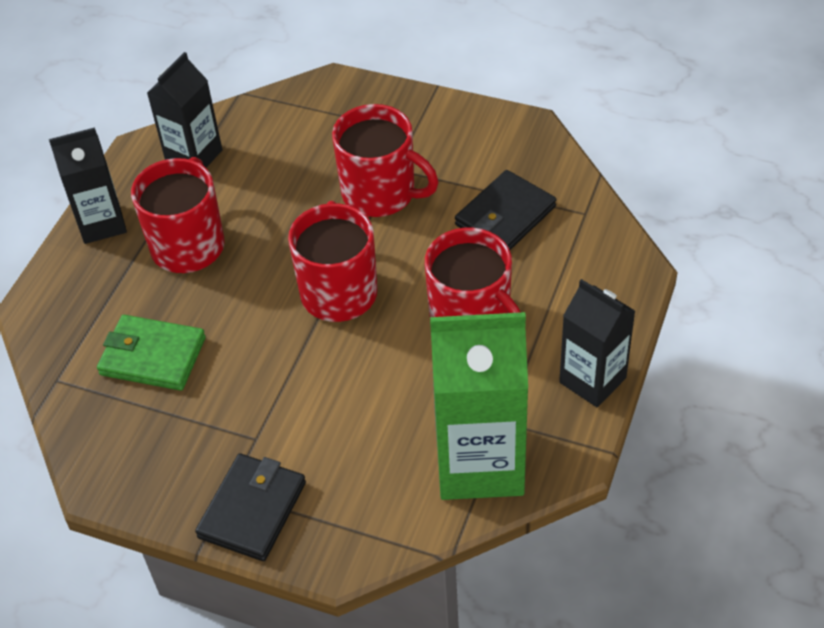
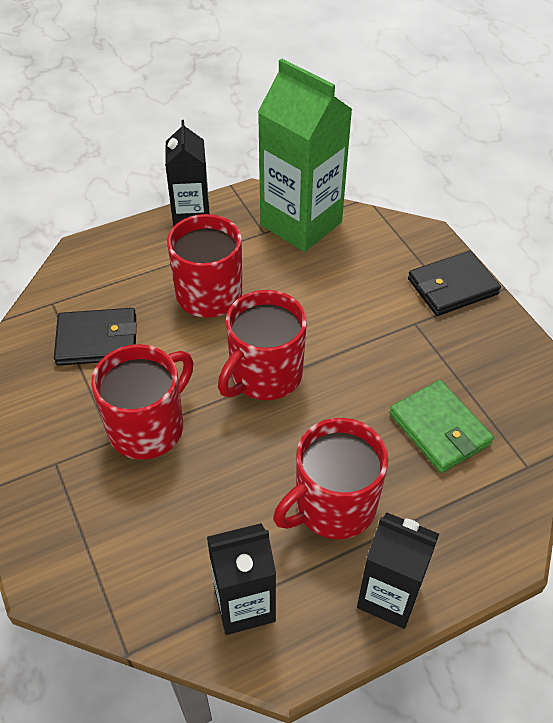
camera: 140 degrees left, 0 degrees up
red mug [332,104,438,217] -> red mug turned 60 degrees clockwise [91,344,194,460]

